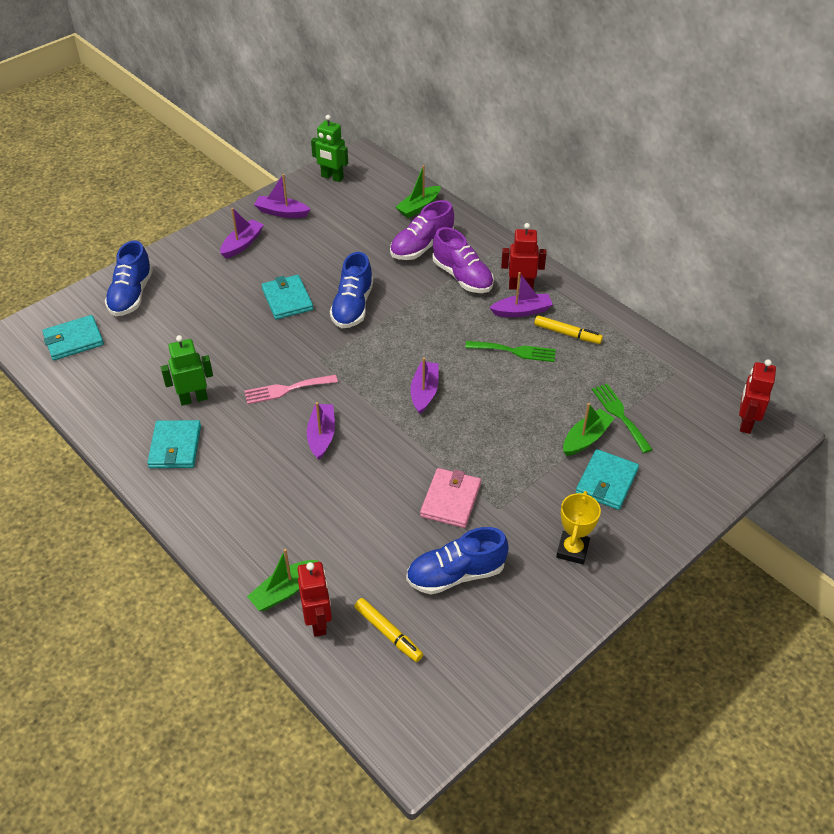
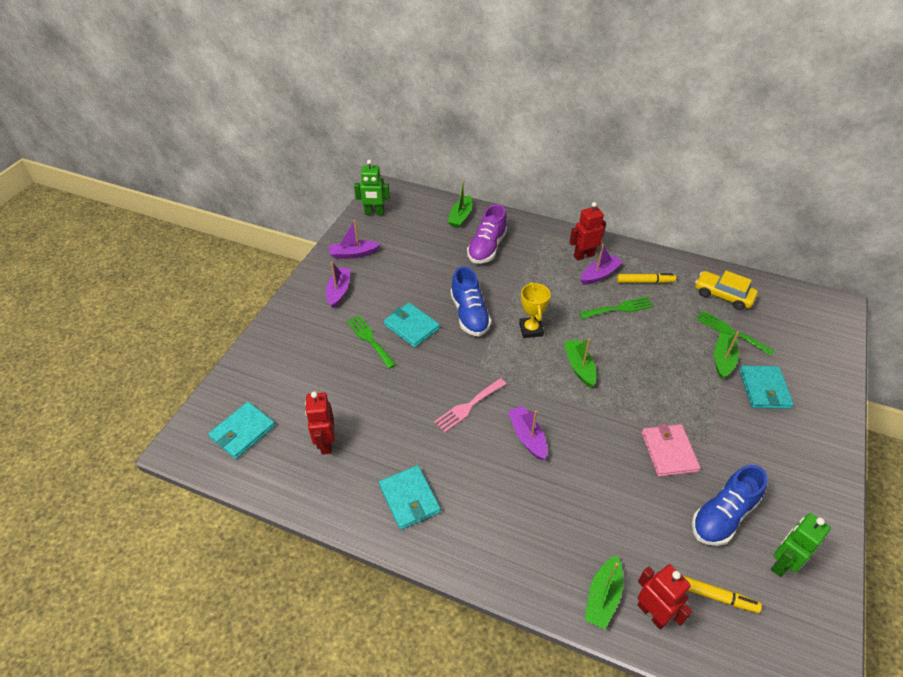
camera: 25 degrees left, 0 degrees up
blue shoe [105,240,153,316] -> none
green robot [161,335,213,406] -> green robot moved to [771,513,831,577]
purple boat [411,357,439,414] -> green boat [564,339,596,387]
purple shoe [432,227,494,293] -> none
yellow trophy [556,491,601,565] -> yellow trophy moved to [519,282,551,338]
red robot [739,359,776,434] -> red robot moved to [305,391,335,455]
none -> green fork [346,315,396,369]
none -> yellow car [695,271,758,310]

